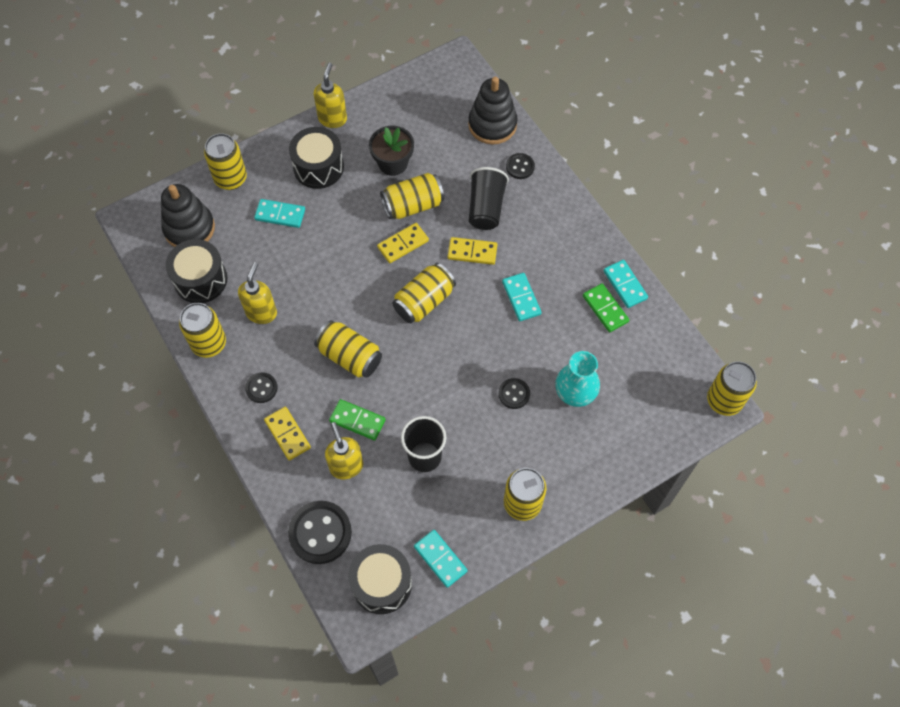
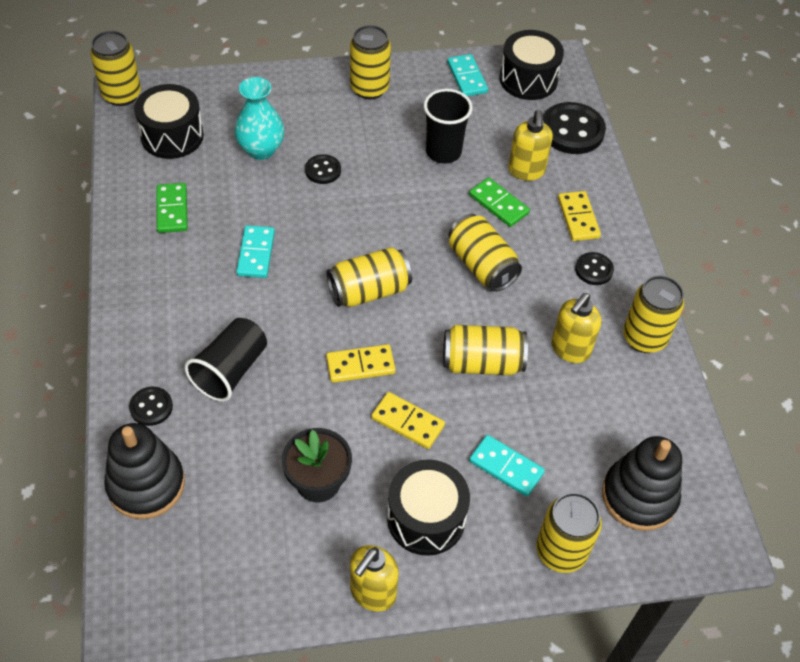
camera: 160 degrees left, 10 degrees down
black drum [166,239,227,303] -> black drum moved to [134,84,204,159]
yellow can [380,173,444,219] -> yellow can moved to [443,325,528,375]
yellow domino [448,237,497,265] -> yellow domino moved to [371,392,445,449]
turquoise domino [603,260,648,308] -> none

